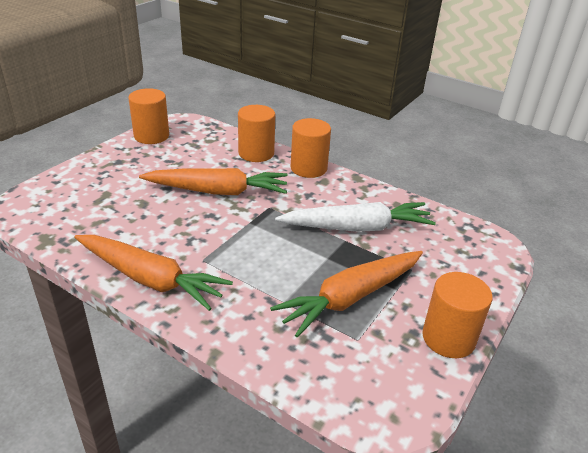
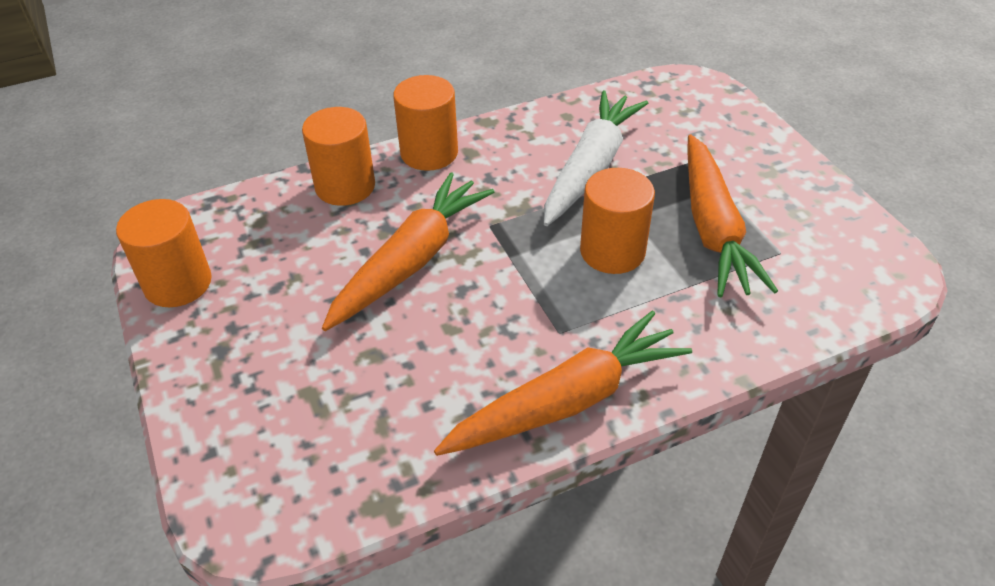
camera: 55 degrees left, 10 degrees up
orange cylinder [422,272,492,358] -> orange cylinder moved to [580,168,655,274]

